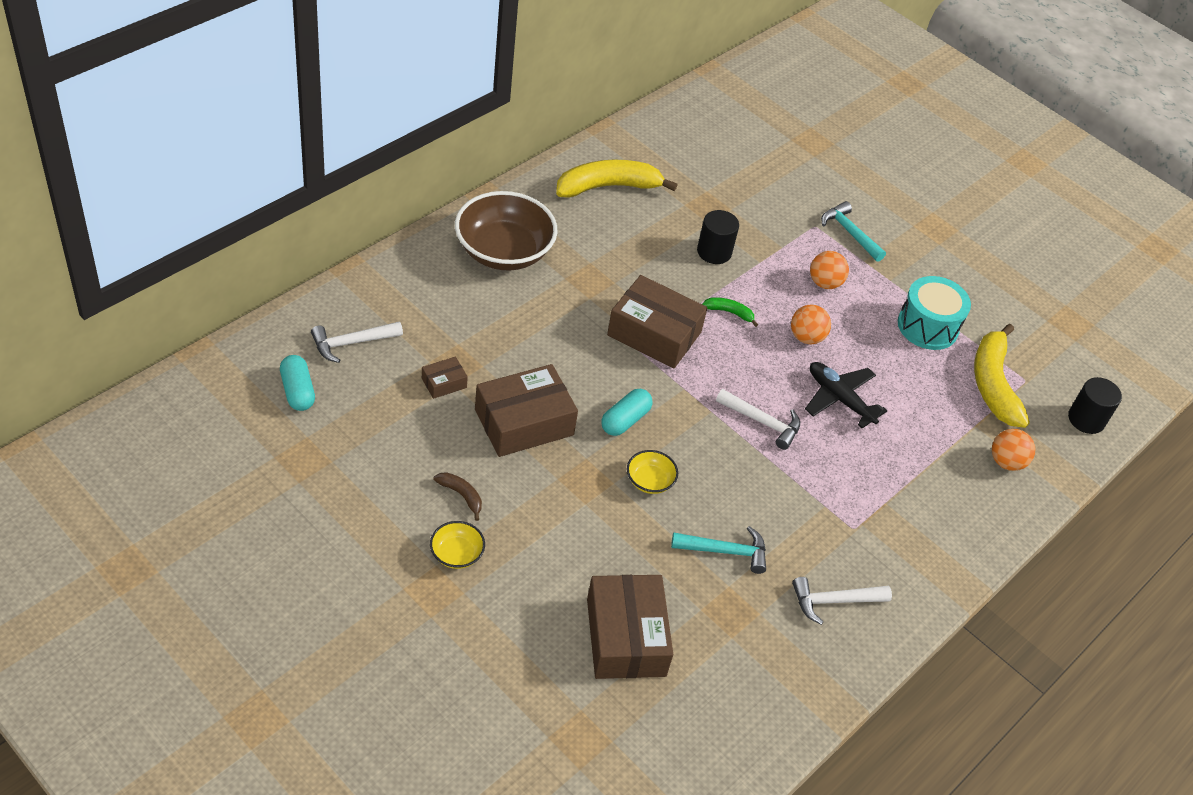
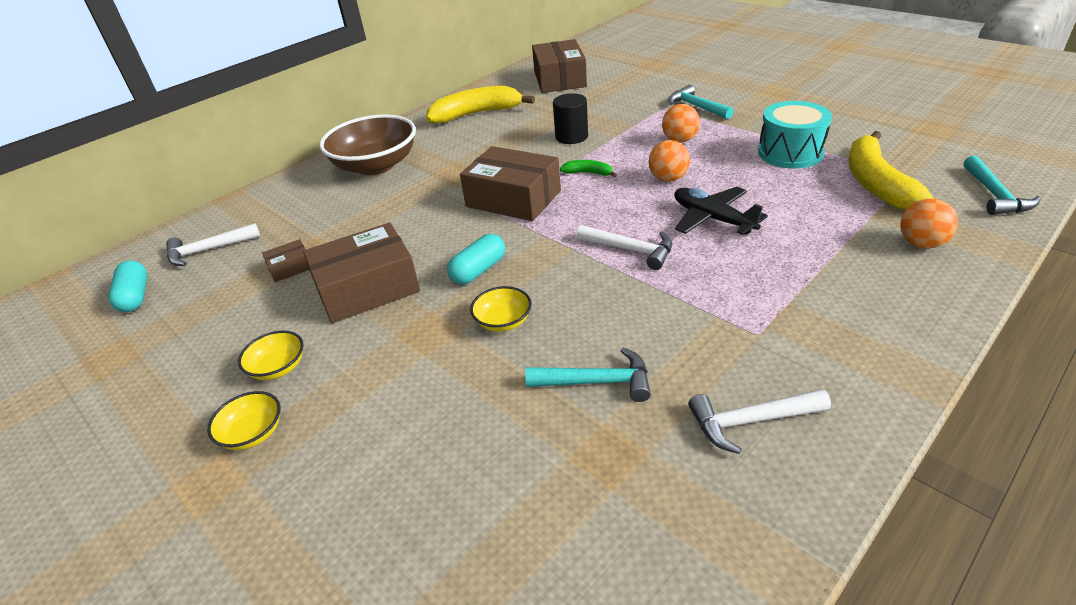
camera: 10 degrees right, 10 degrees down
brown banana [434,472,482,521] -> yellow bowl [238,331,304,380]
brown box [587,575,673,679] -> brown box moved to [532,39,587,93]
black cylinder [1068,377,1122,434] -> turquoise hammer [963,156,1041,215]

